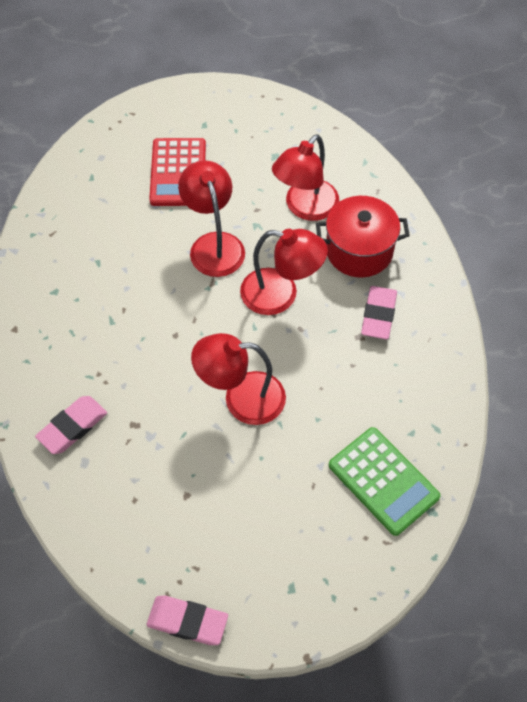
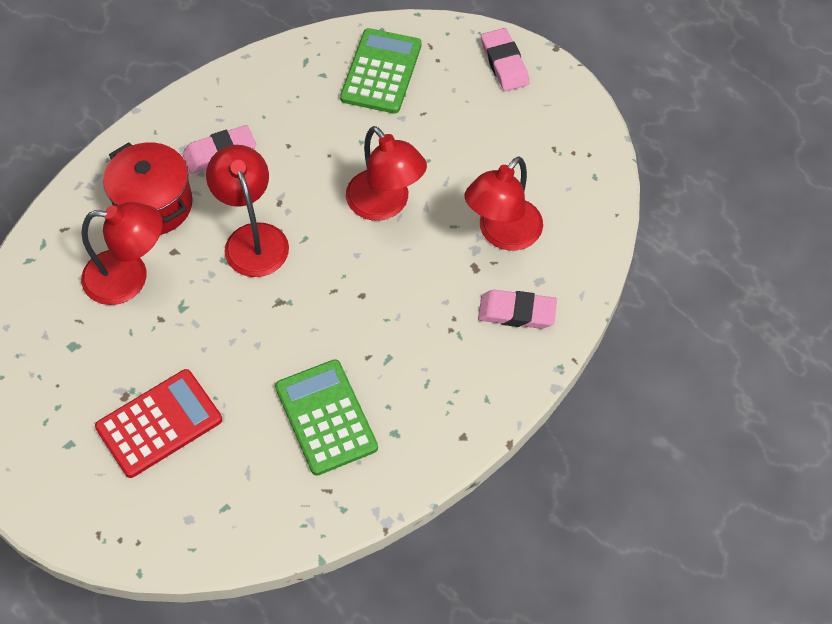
camera: 125 degrees left, 0 degrees up
pink eraser [147,596,228,645] -> pink eraser moved to [481,28,529,91]
red lamp [178,160,245,277] -> red lamp moved to [465,156,543,250]
none -> green calculator [275,359,378,476]

